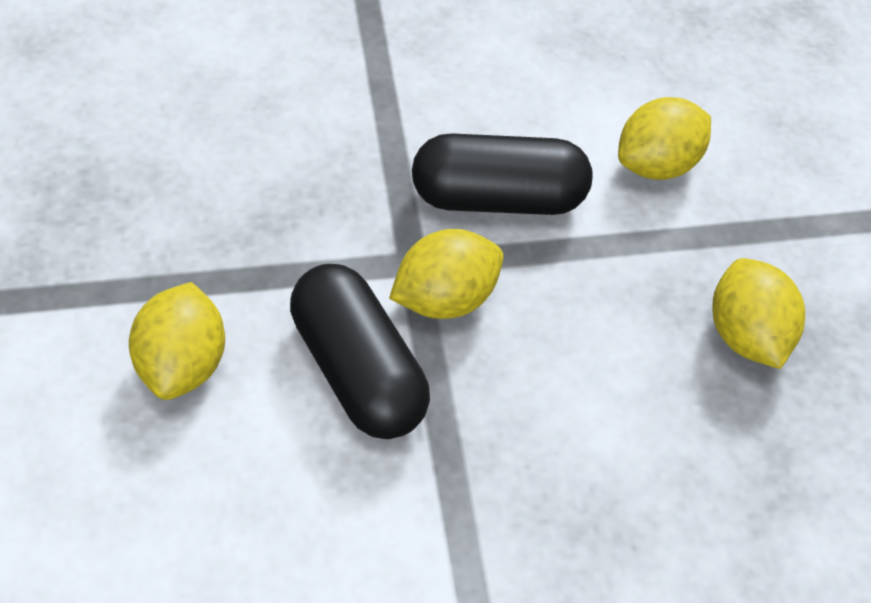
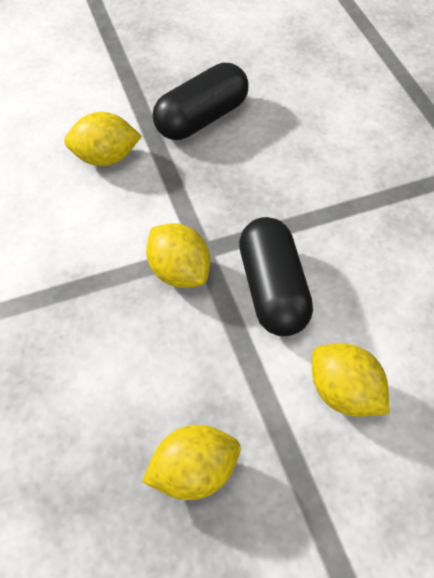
camera: 85 degrees right, 0 degrees up
black capsule [290,264,430,439] -> black capsule moved to [152,63,249,140]

